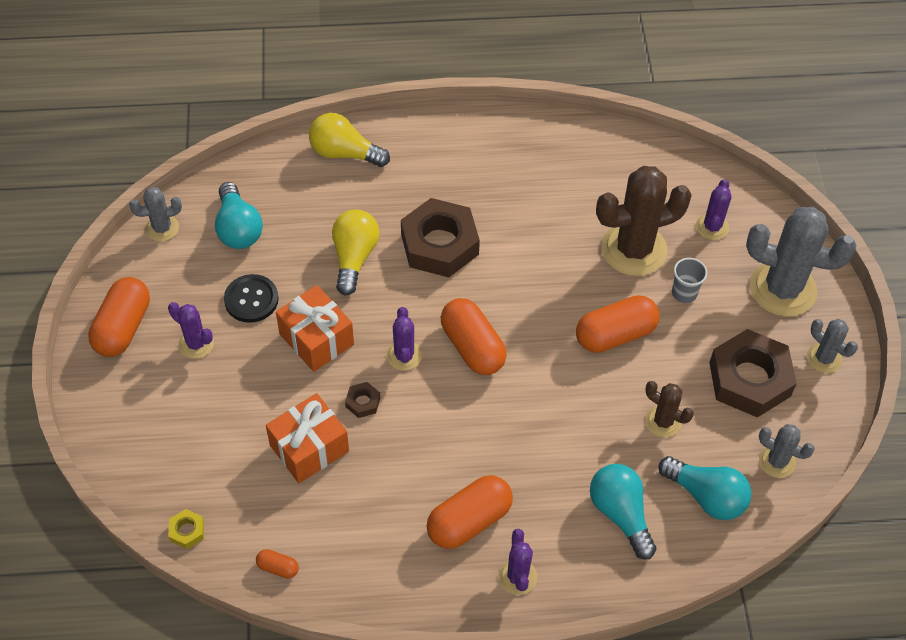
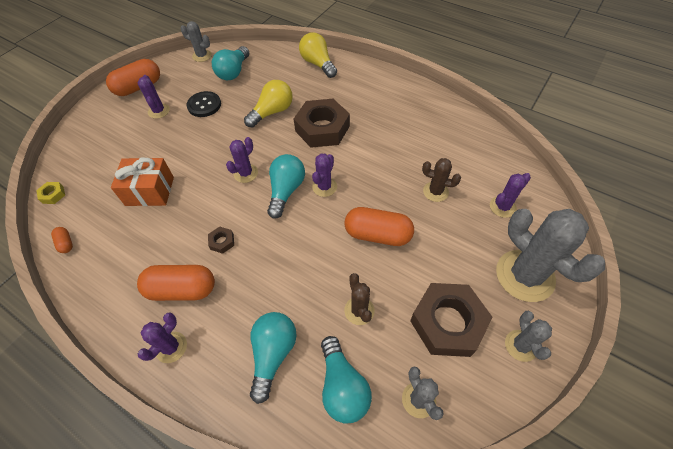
camera: 40 degrees right, 0 degrees up
orange gift [276,285,354,372] -> none
brown nut [345,382,380,418] -> brown nut moved to [208,226,234,254]
orange capsule [441,298,507,375] -> turquoise light bulb [267,154,305,219]
brown cactus [596,166,692,276] -> brown cactus [422,158,461,202], size x0.51
grey cup [672,258,707,303] -> none
none -> purple cactus [312,154,337,197]

